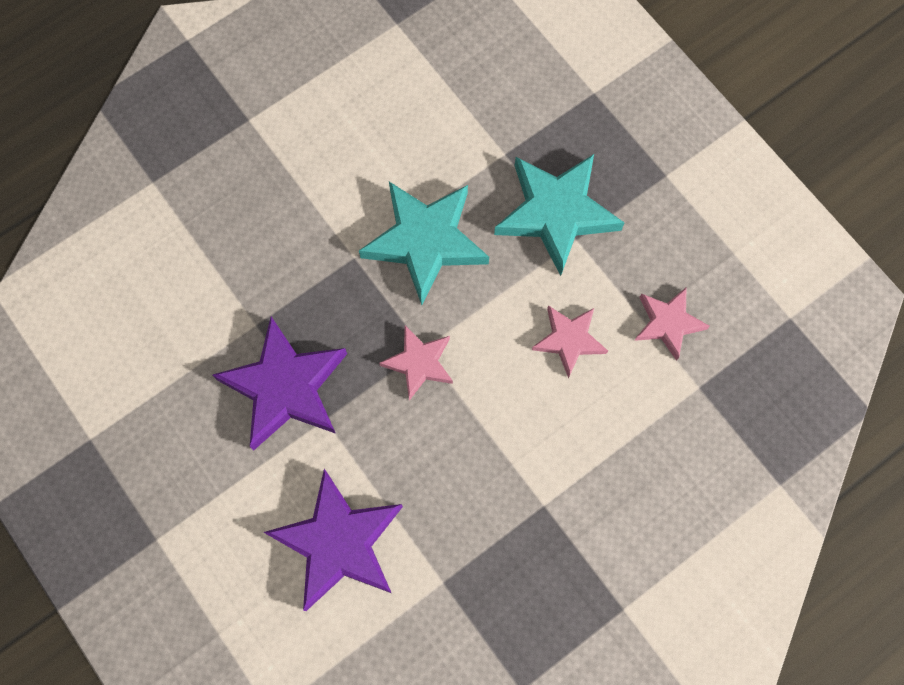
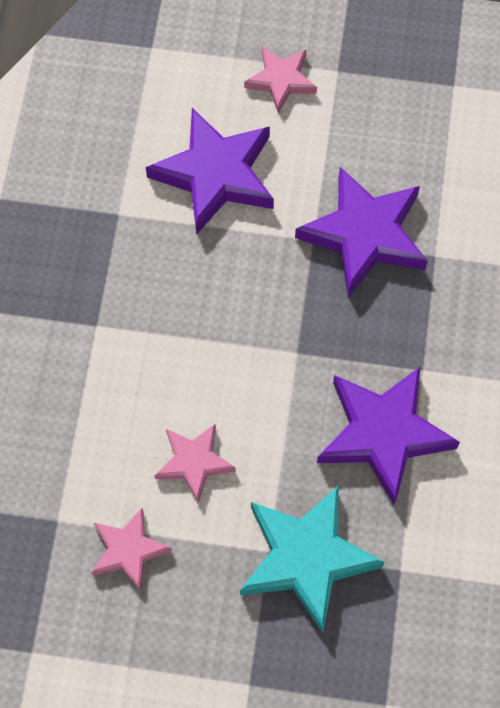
camera: 135 degrees right, 5 degrees down
turquoise star [359,182,489,305] -> purple star [317,367,460,505]
pink star [379,326,453,401] -> pink star moved to [244,46,317,113]

